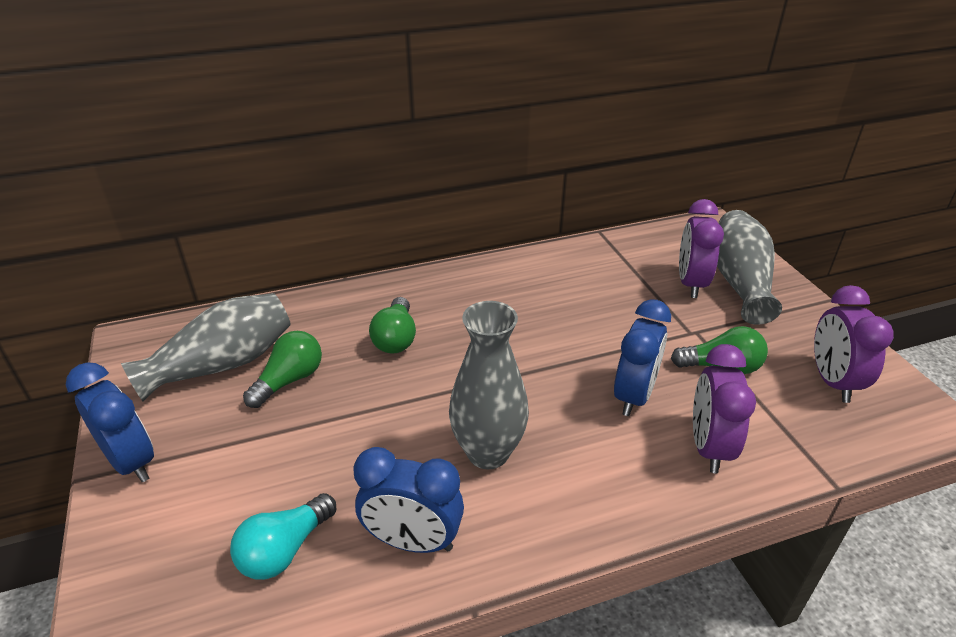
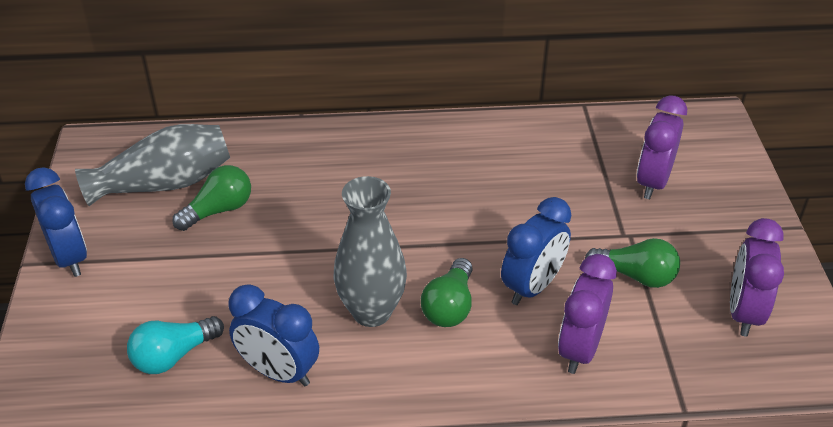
camera: 15 degrees right, 5 degrees up
green light bulb [369,297,416,354] -> green light bulb moved to [421,258,473,327]
grey vase [717,210,782,325] -> none

